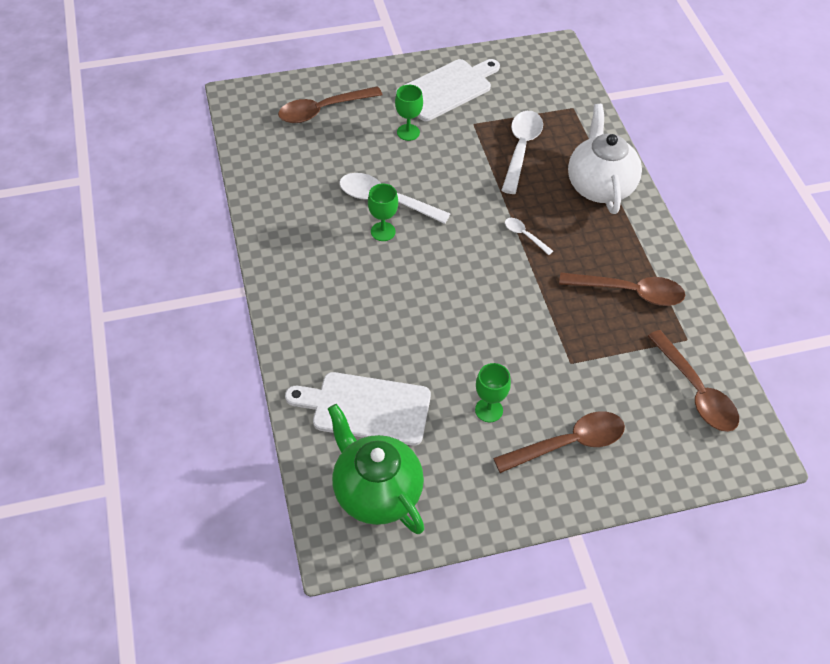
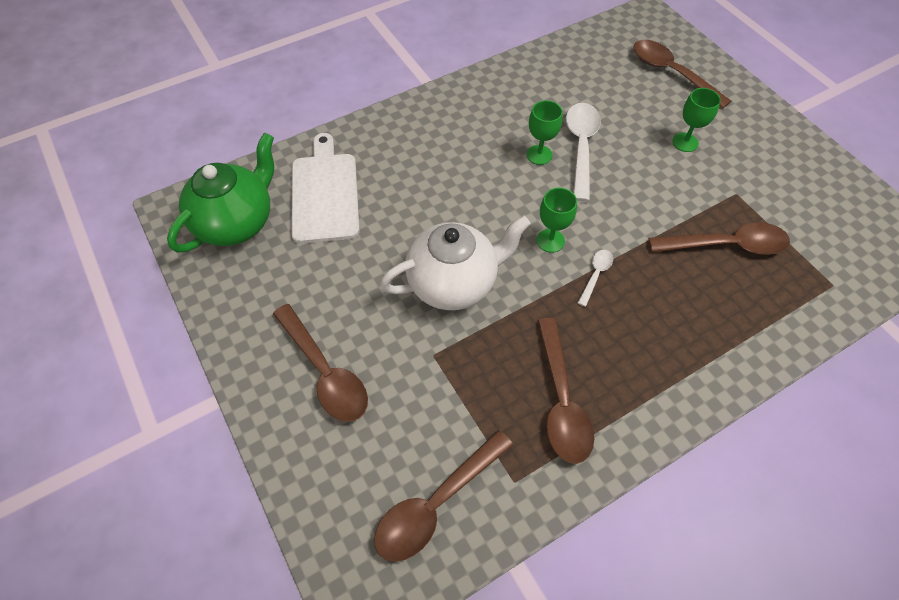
camera: 75 degrees right, 5 degrees up
white cutting board [396,59,500,121] -> none
green goblet [475,363,511,422] -> green goblet moved to [537,188,577,253]
white spoon [501,111,543,194] -> brown spoon [648,222,790,255]
white teapot [568,104,642,214] -> white teapot moved to [380,215,530,310]

